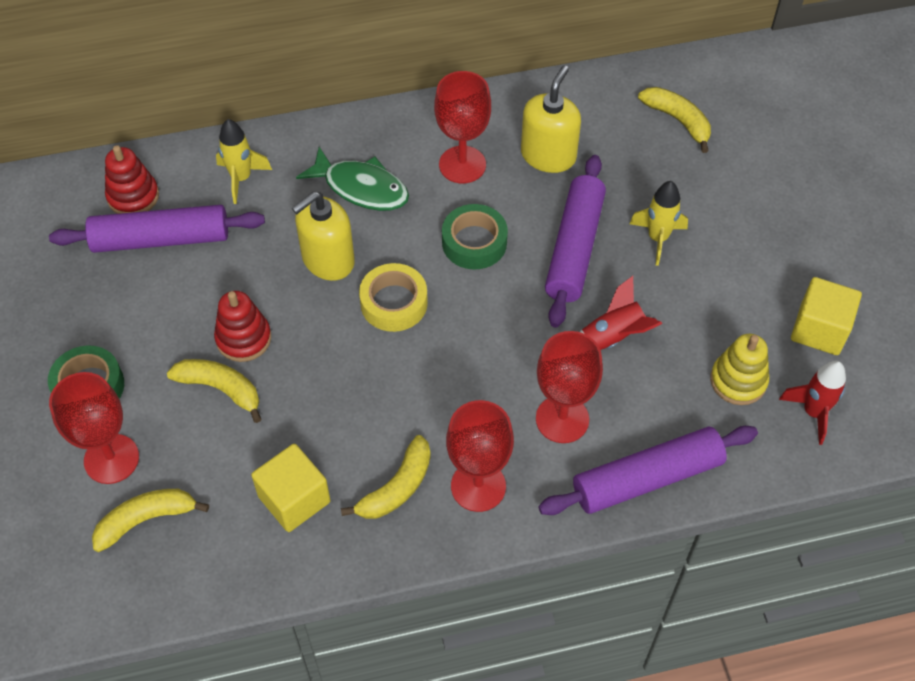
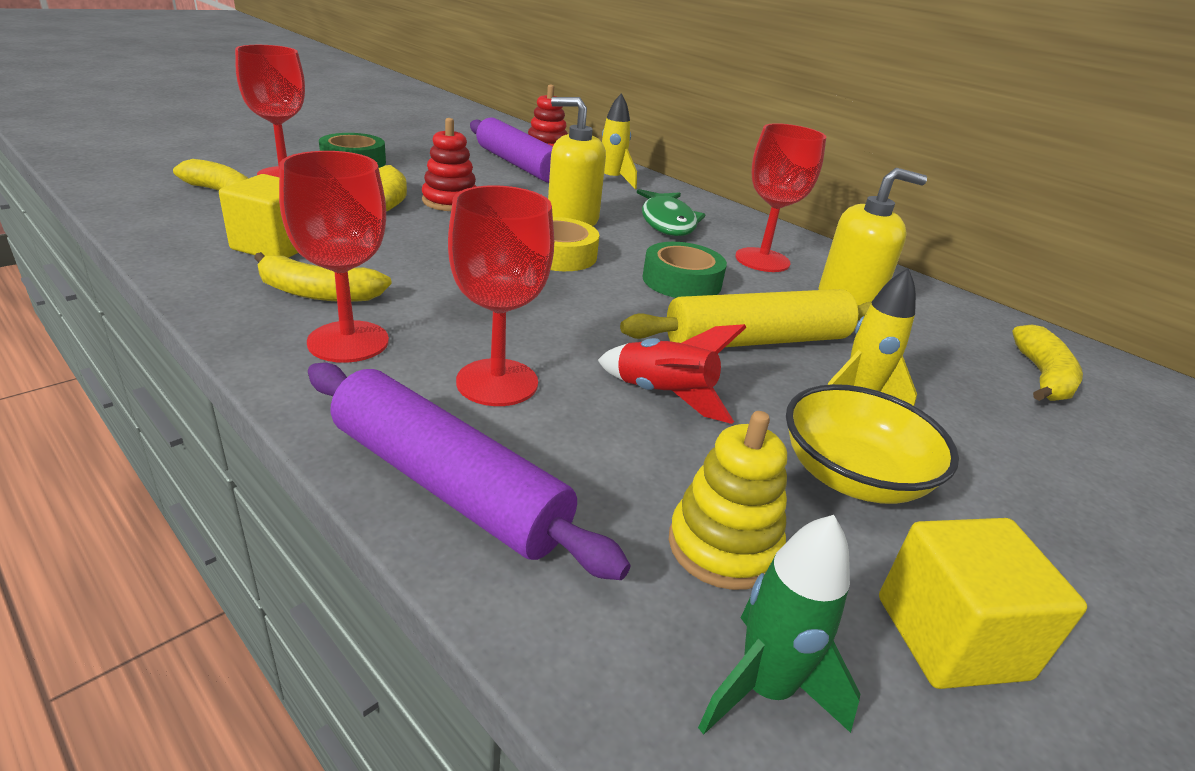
camera: 55 degrees right, 25 degrees down
purple rolling pin [545,155,606,328] -> yellow rolling pin [620,289,872,347]
red rocket [779,361,846,445] -> green rocket [698,515,860,735]
none -> yellow bowl [786,384,959,504]

